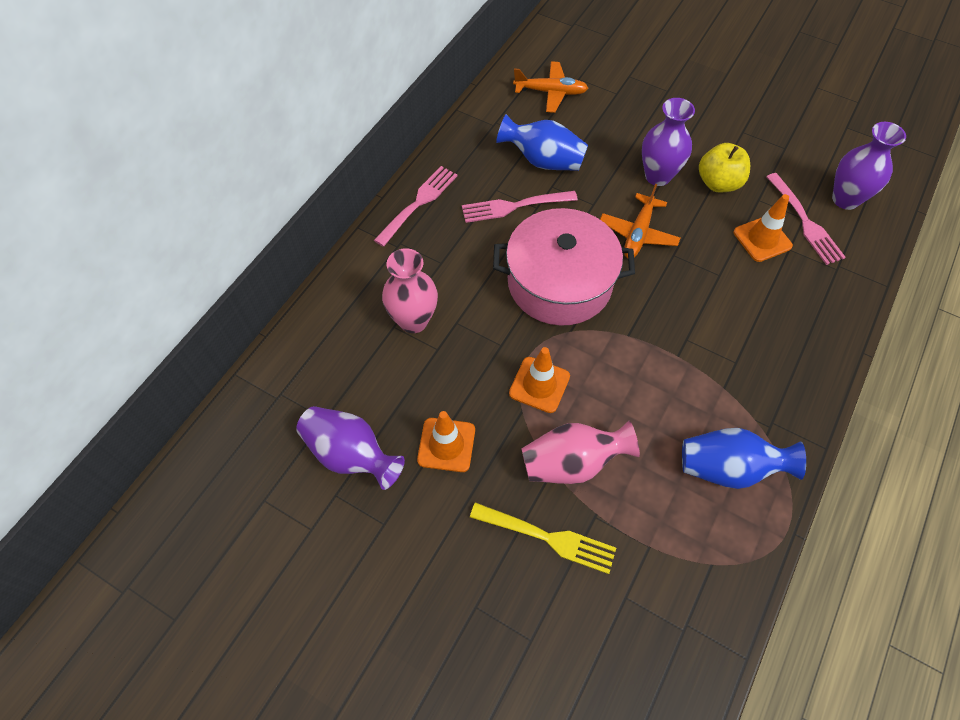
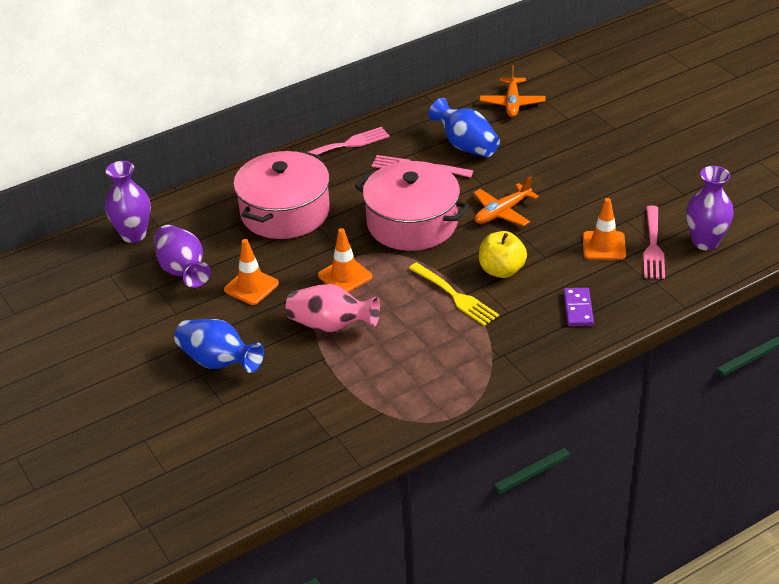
camera: 30 degrees right, 20 degrees down
pink vase [382,248,438,333] -> pink pot [234,150,330,239]
yellow fork [470,502,616,574] -> yellow fork moved to [409,262,499,326]
orange plane [513,61,588,113] -> orange plane turned 60 degrees clockwise [479,65,546,117]
purple vase [642,98,695,186] -> purple vase moved to [105,161,150,243]
blue vase [682,428,806,489] -> blue vase moved to [174,319,264,373]
yellow apple [699,143,750,192] -> yellow apple moved to [479,231,527,278]
none -> purple domino [564,288,594,326]

